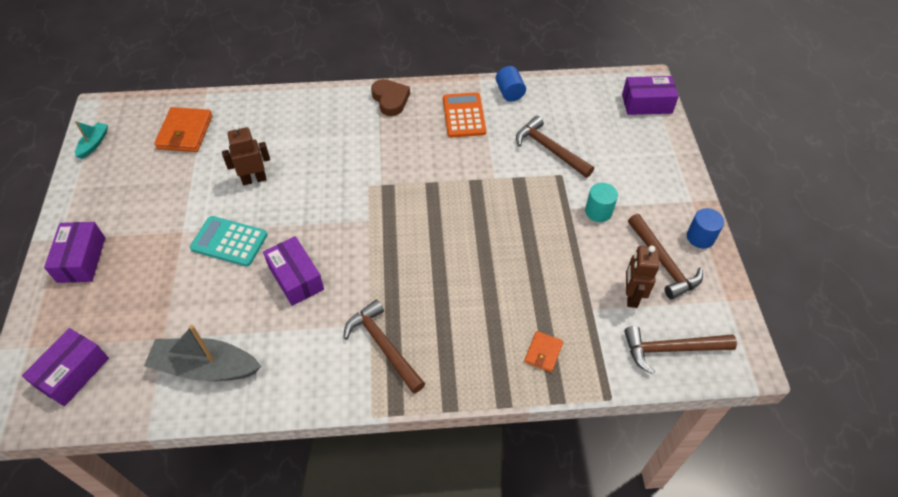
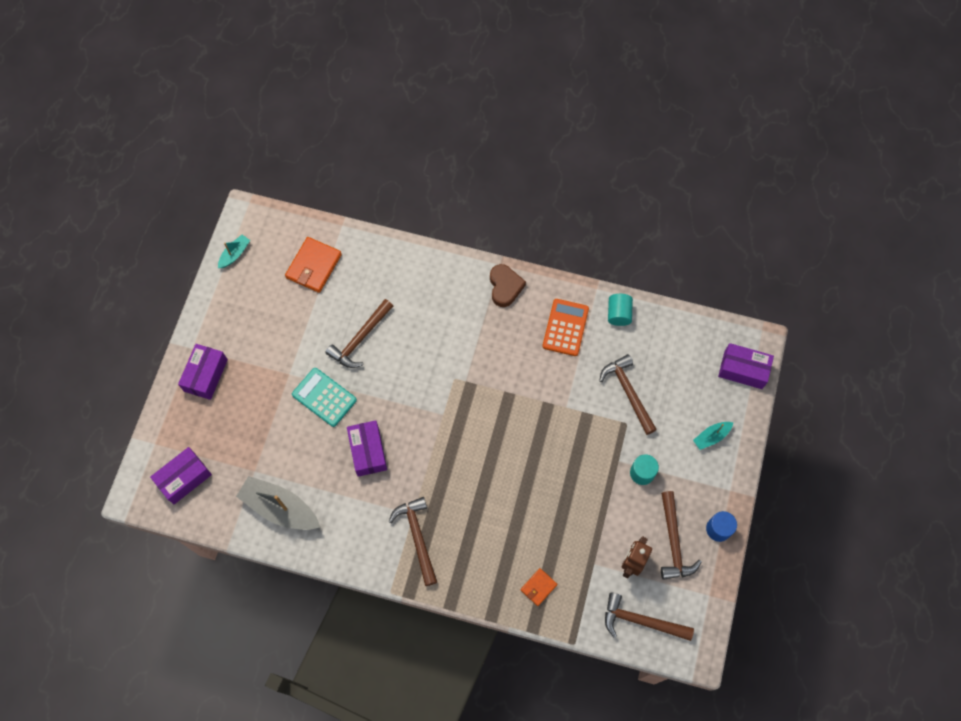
camera: 20 degrees right, 15 degrees up
brown robot [222,124,270,185] -> brown hammer [325,299,393,368]
blue cylinder [496,66,526,102] -> turquoise cylinder [608,294,633,326]
none -> turquoise boat [693,422,733,450]

